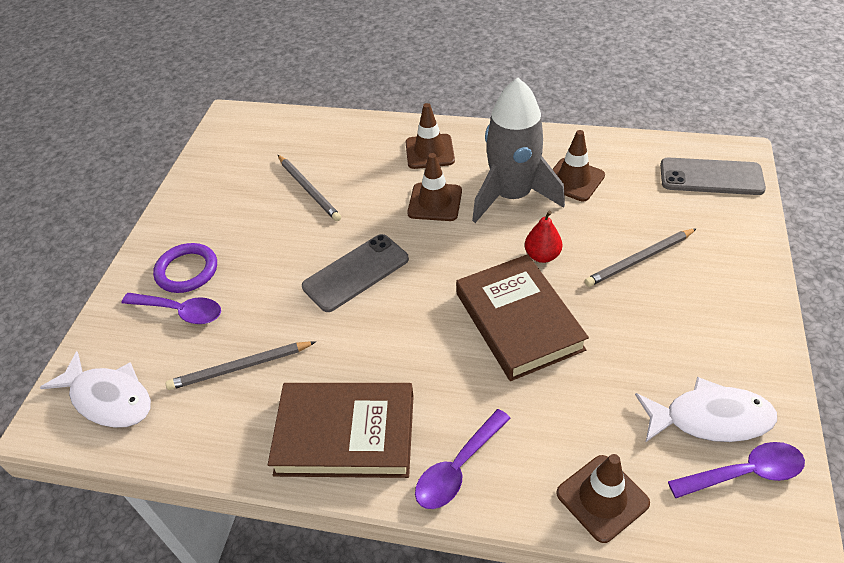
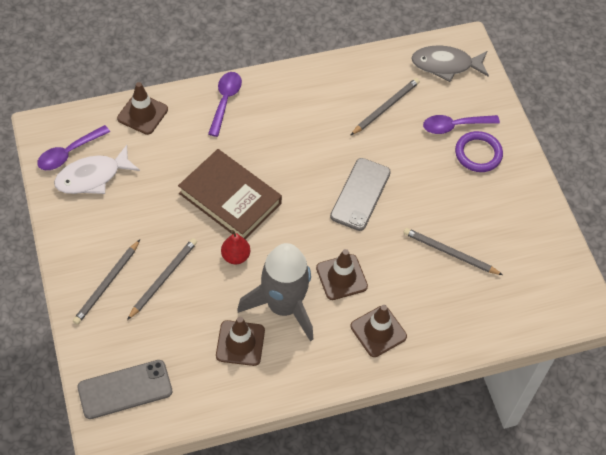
camera: 145 degrees right, 10 degrees up
white fish [39,351,151,428] -> grey fish [411,46,489,82]
brown book [268,383,414,478] -> none
none -> grey pencil [73,240,140,325]

